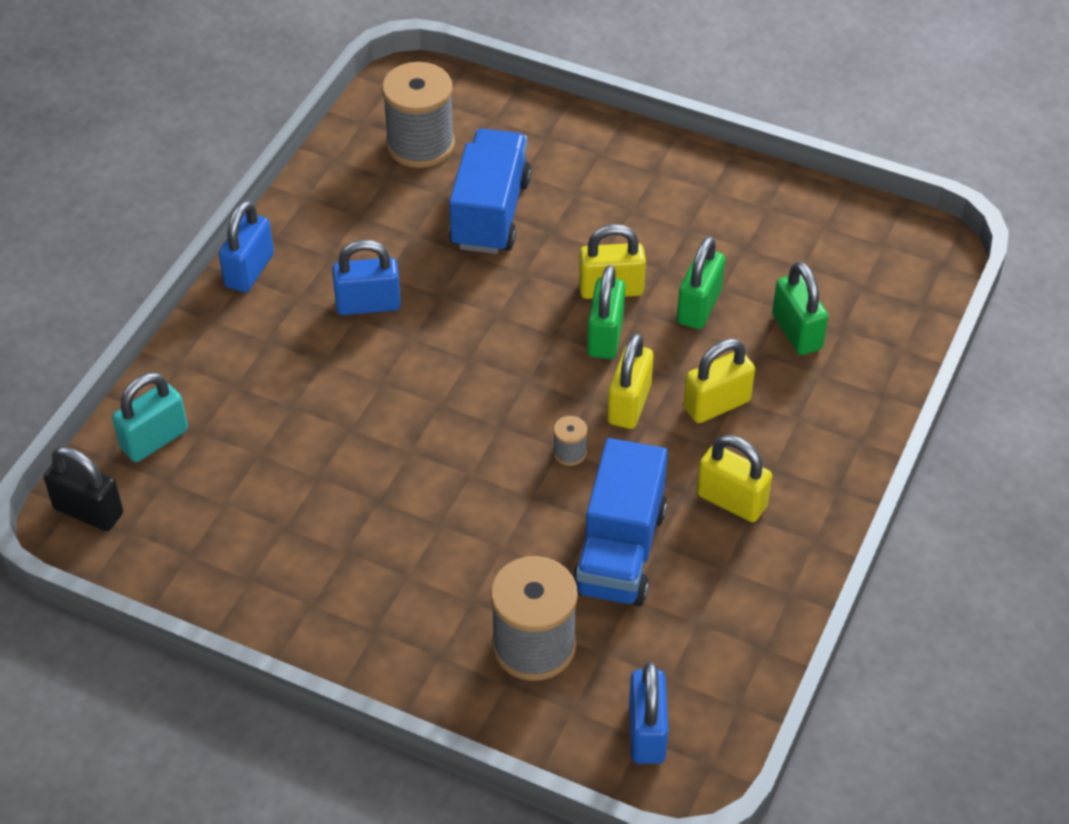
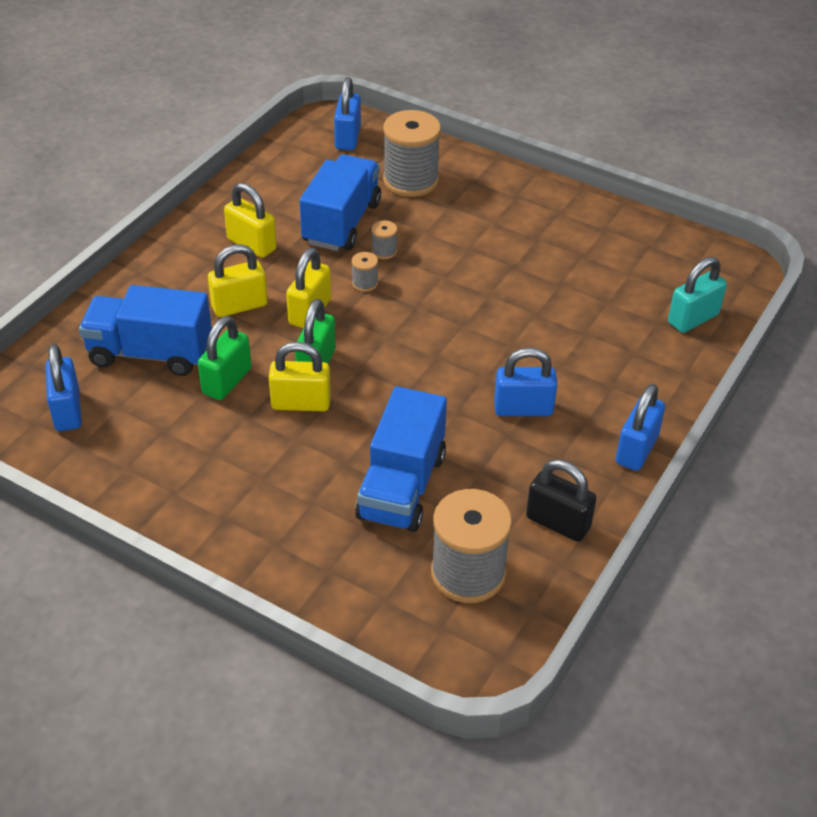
camera: 175 degrees left, 5 degrees down
black padlock [44,446,123,531] -> black padlock moved to [526,459,596,542]
green padlock [772,262,828,355] -> blue truck [79,285,212,376]
none -> blue padlock [45,344,82,431]
none -> grey spool [372,220,397,259]

